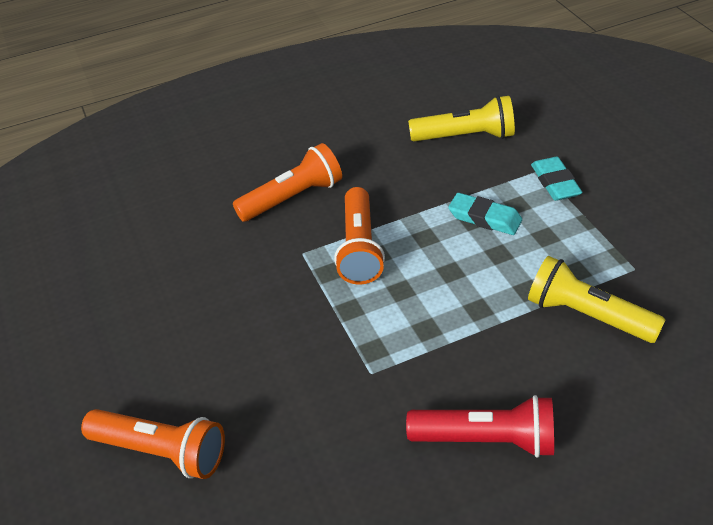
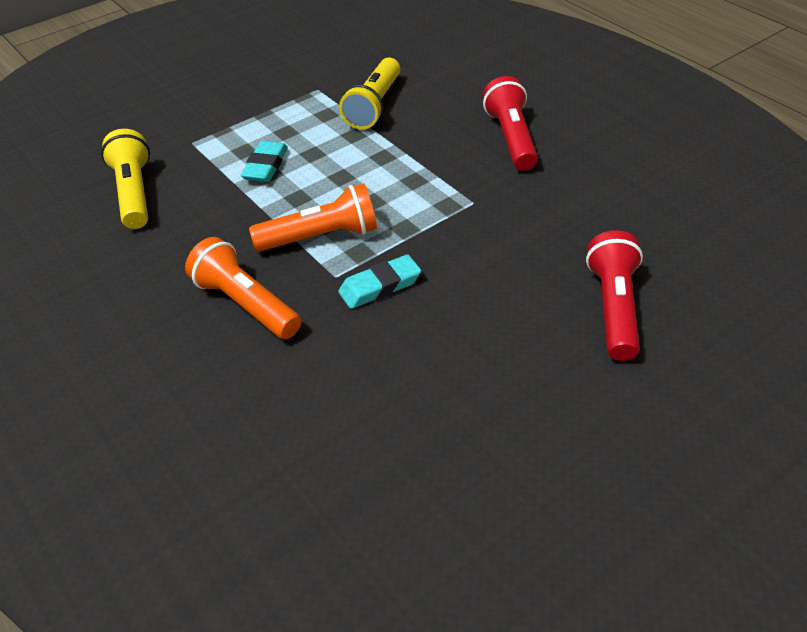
camera: 105 degrees left, 0 degrees up
orange flashlight [81,409,225,479] -> red flashlight [586,230,643,361]
turquoise eraser [531,157,583,201] -> turquoise eraser moved to [338,254,421,309]

